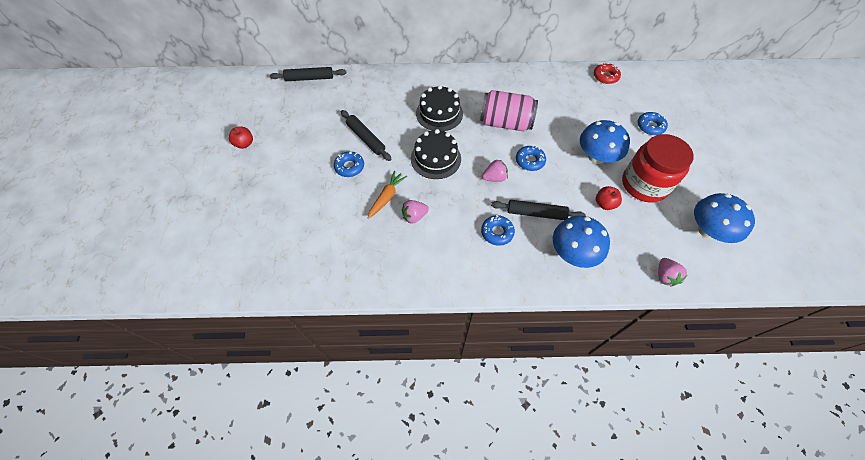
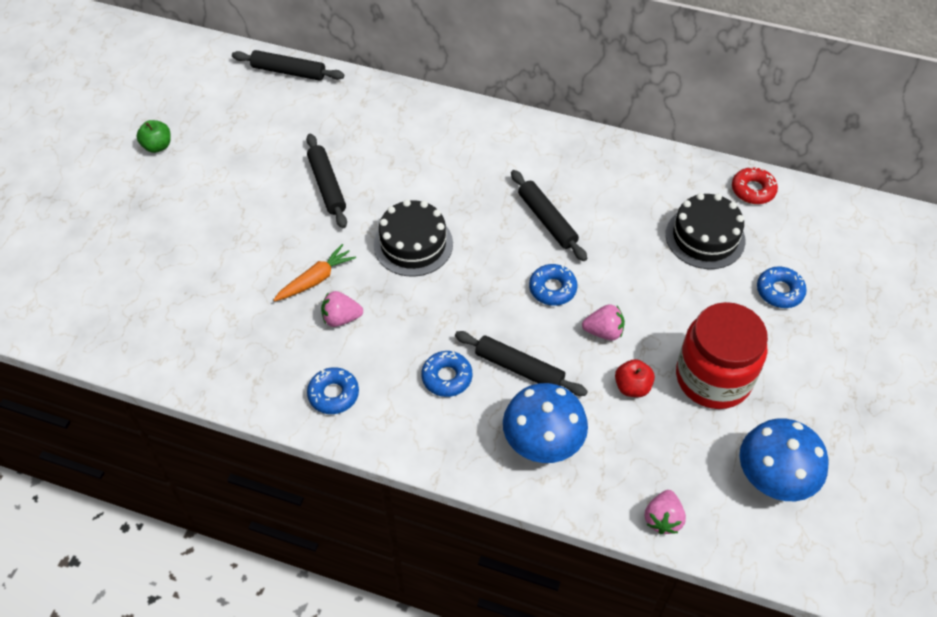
camera: 20 degrees right, 5 degrees down
red apple [229,126,253,149] -> green apple [136,120,171,153]
blue donut [334,151,364,177] -> blue donut moved to [307,367,359,414]
black cake [416,85,463,131] -> black cake moved to [666,193,745,269]
pink can [480,90,538,131] -> black rolling pin [511,170,587,261]
pink strawberry [482,160,508,182] -> pink strawberry moved to [582,304,625,341]
blue mushroom [580,120,630,164] -> none

